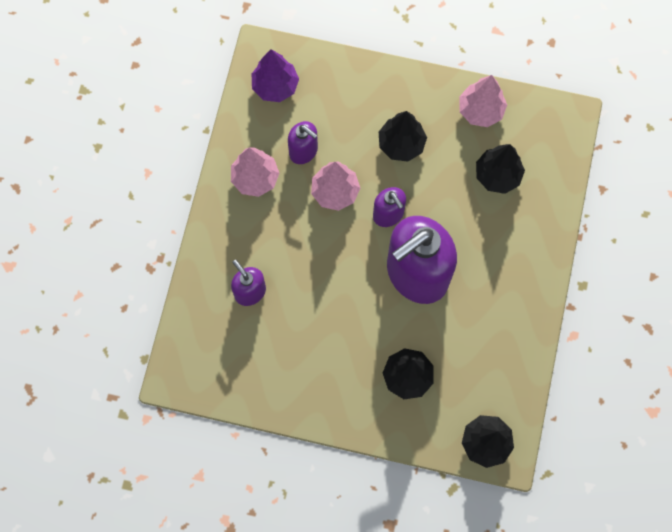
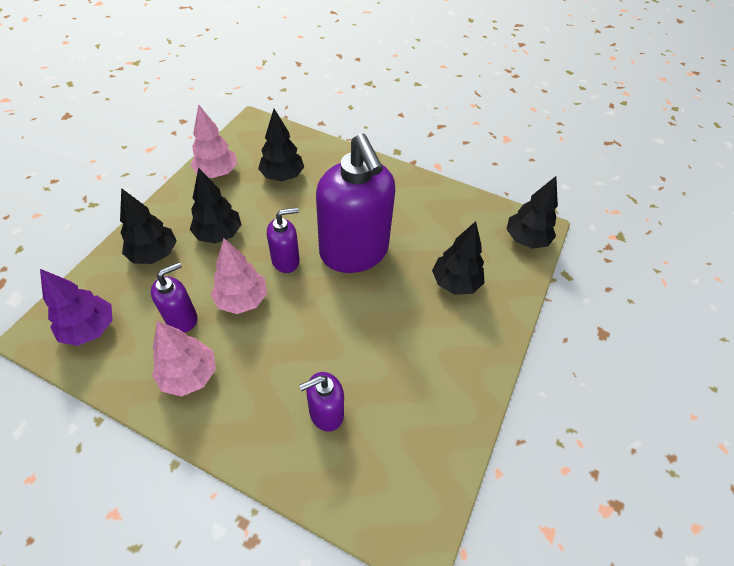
camera: 80 degrees left, 20 degrees down
none -> black tree [120,188,177,264]

